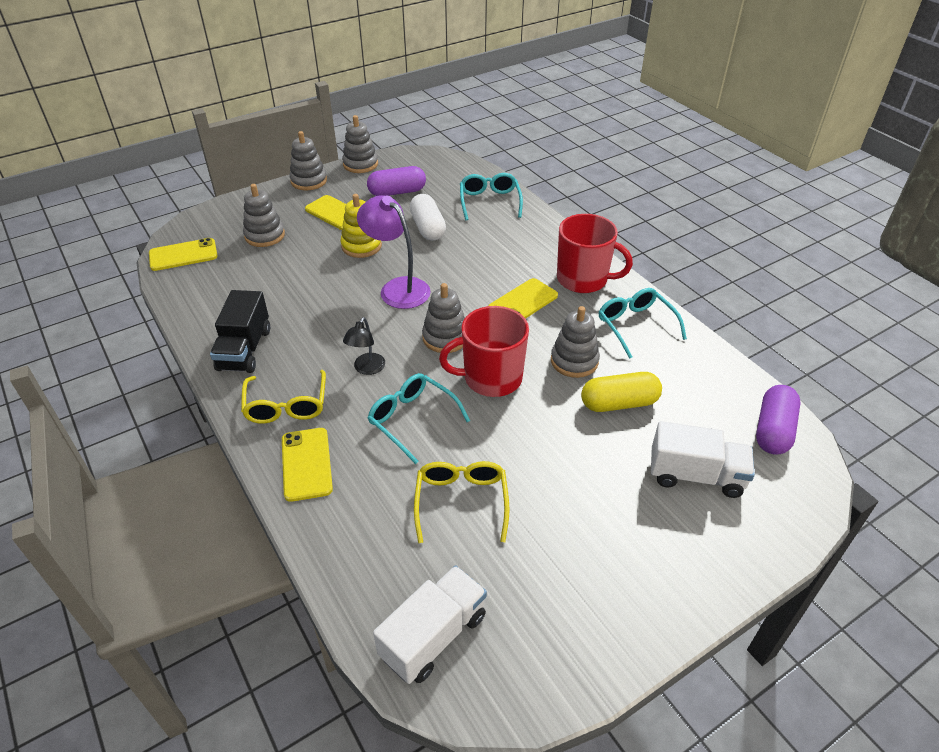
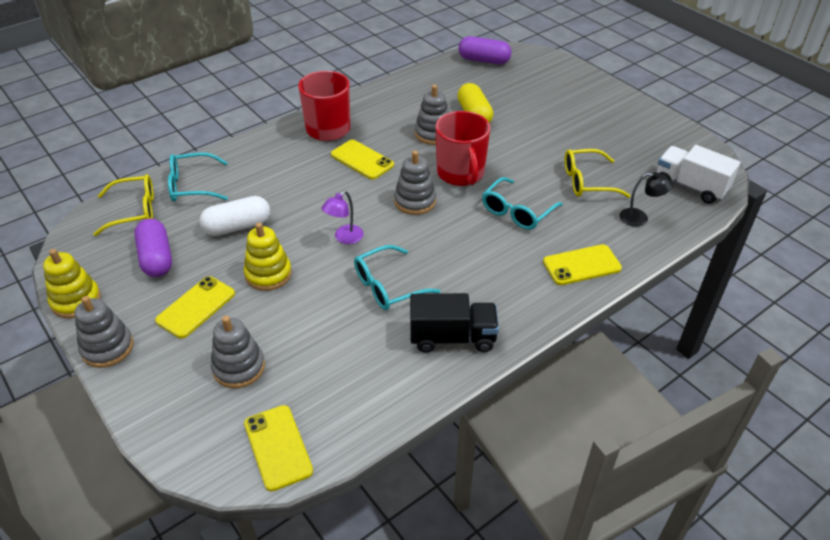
camera: 95 degrees left, 0 degrees up
yellow glasses [241,370,326,424] -> yellow glasses moved to [93,174,154,236]
grey stacking toy [342,115,378,173] -> yellow stacking toy [43,249,101,319]
black lamp [343,317,385,375] -> black lamp moved to [620,172,673,227]
purple lamp [357,195,431,309] -> purple lamp [322,191,363,244], size x0.57
turquoise glasses [599,288,687,359] -> turquoise glasses moved to [354,245,440,310]
white truck [651,421,755,498] -> none

